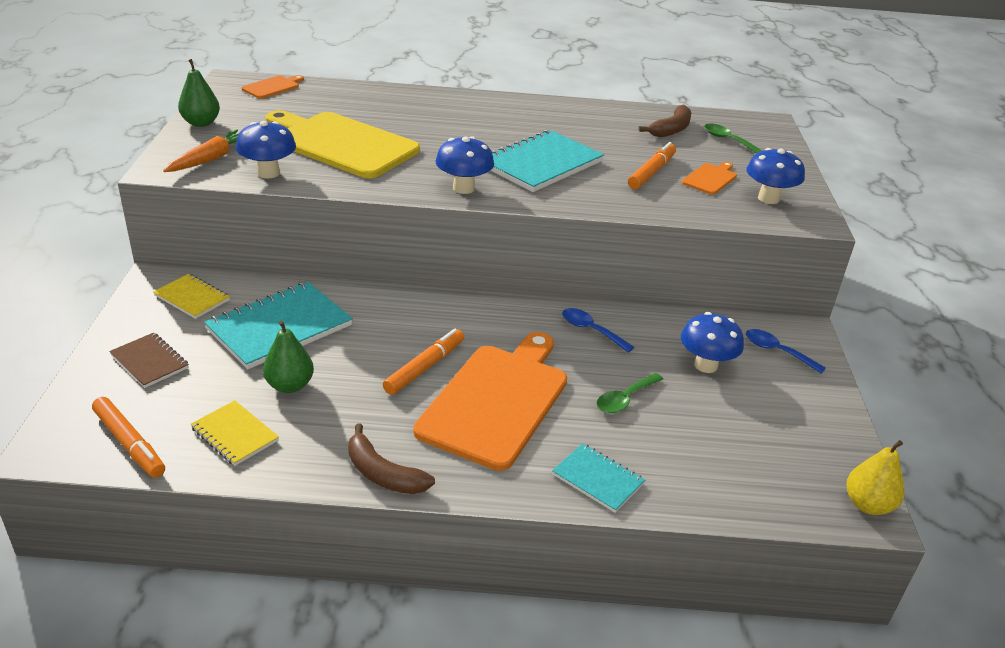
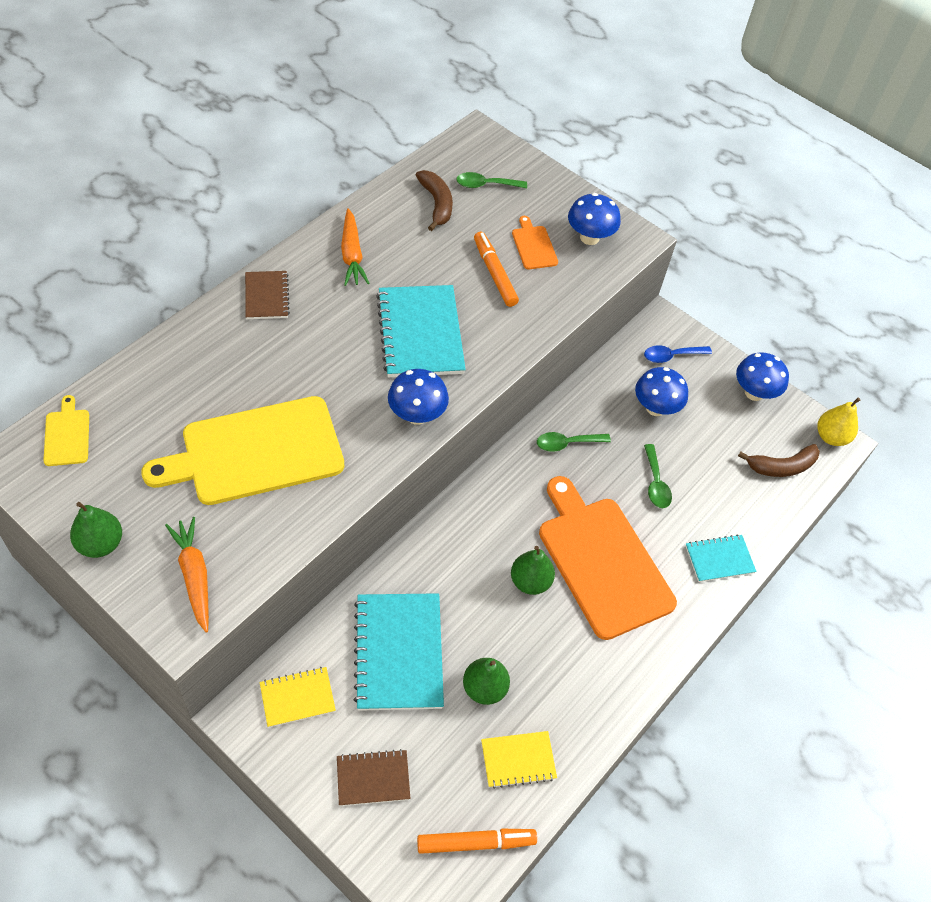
camera: 55 degrees left, 20 degrees up
blue mushroom [236,121,296,178] -> blue mushroom moved to [736,353,789,401]
orange cutting board [241,75,304,99] -> yellow cutting board [43,395,89,466]
brown banana [348,424,435,494] -> brown banana moved to [738,444,820,477]
orange marker [383,329,464,395] -> green pear [511,546,555,595]
blue spoon [562,308,634,352] -> green spoon [537,432,611,452]
none -> brown notebook [245,271,290,319]
none -> orange carrot [341,208,370,286]

